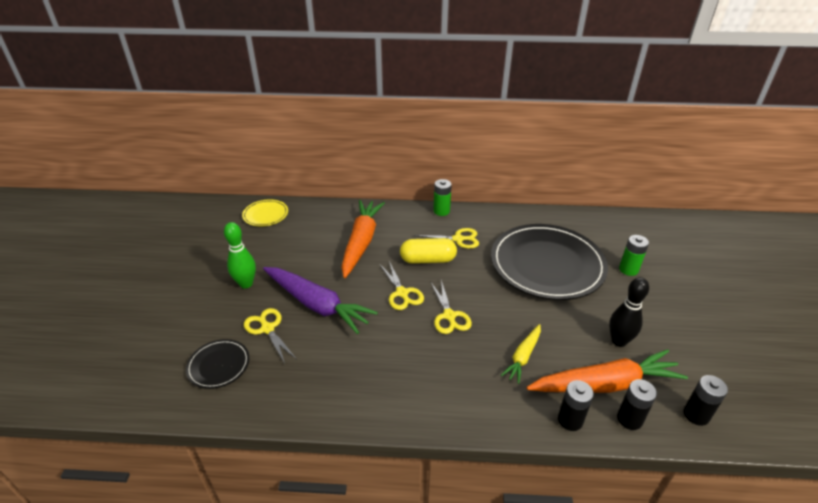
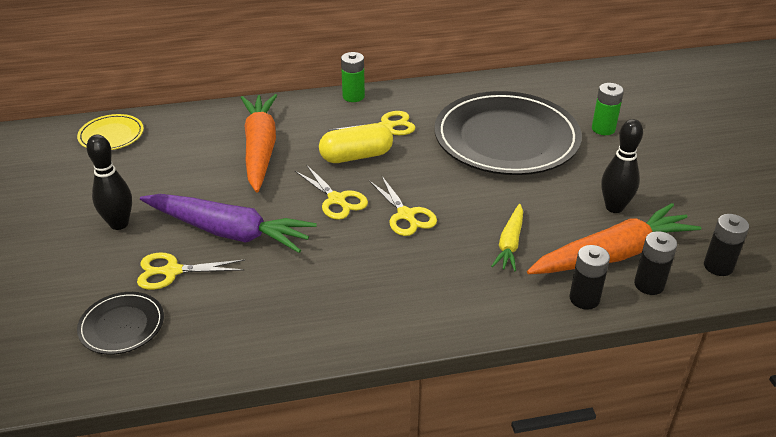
camera: 15 degrees left, 0 degrees up
green bowling pin [224,222,256,289] -> black bowling pin [86,134,132,230]
yellow scissors [244,308,296,363] -> yellow scissors turned 45 degrees counterclockwise [137,252,245,290]

